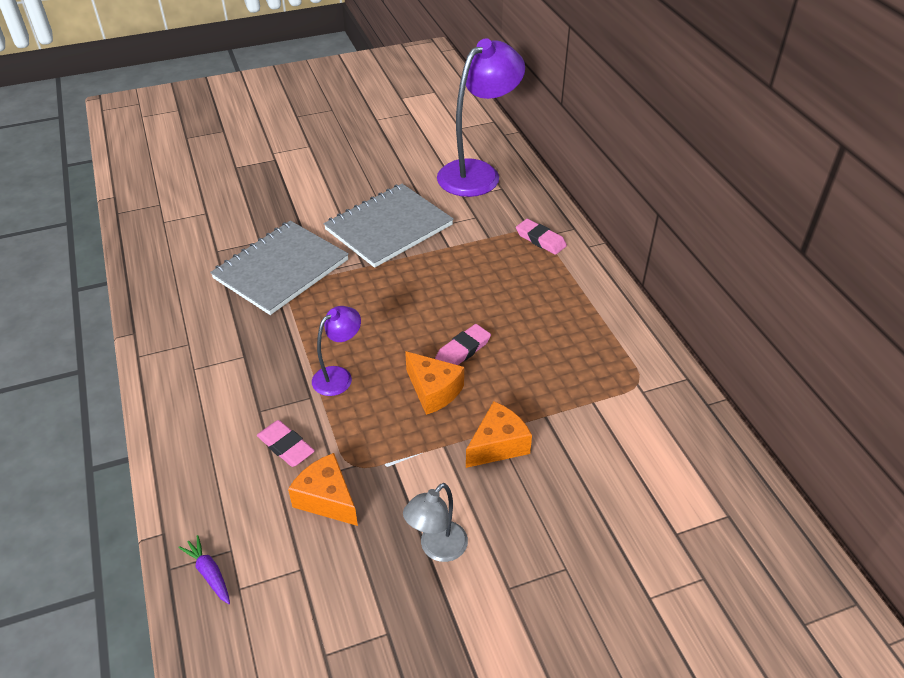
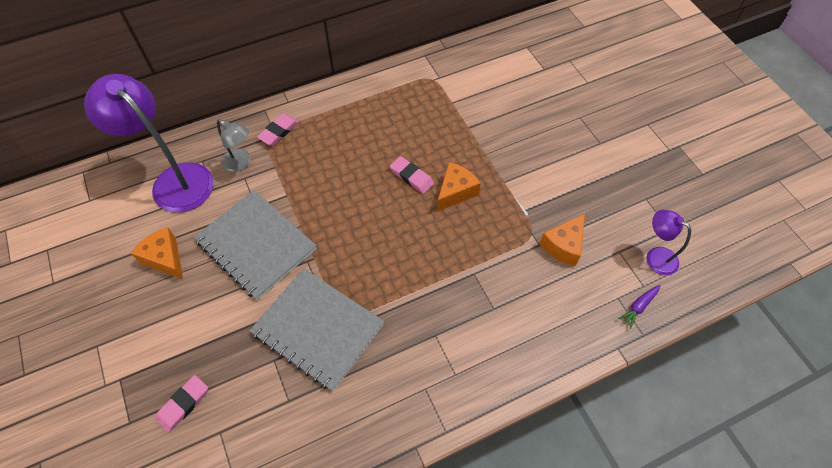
camera: 95 degrees left, 15 degrees up
pink eraser [257,420,315,467] -> pink eraser moved to [155,375,208,433]
purple lamp [312,306,361,396] -> purple lamp moved to [647,210,691,275]
grey lamp [403,483,468,562] -> grey lamp moved to [217,119,251,172]
orange cheese [466,401,532,468] -> orange cheese moved to [131,227,183,279]

